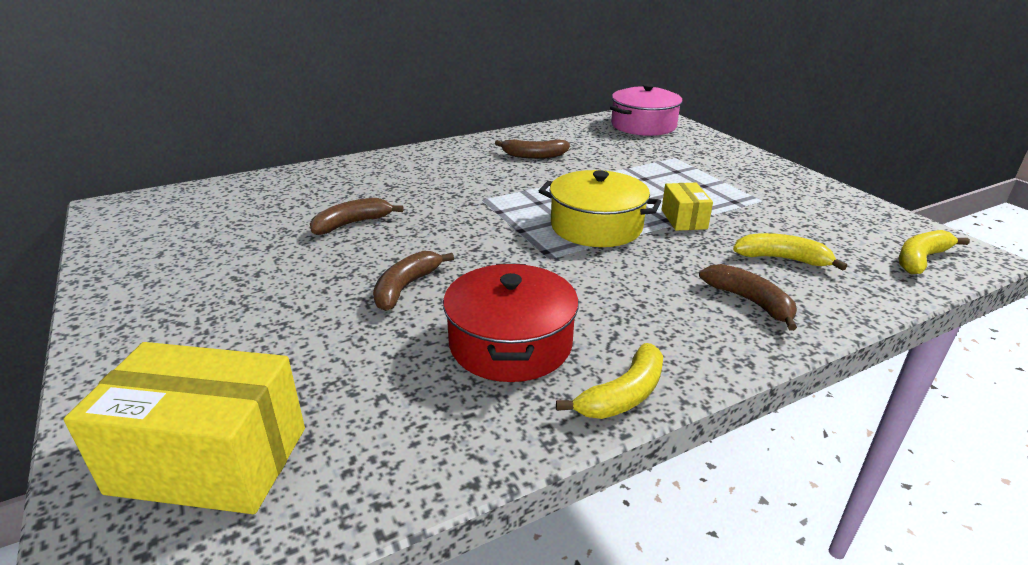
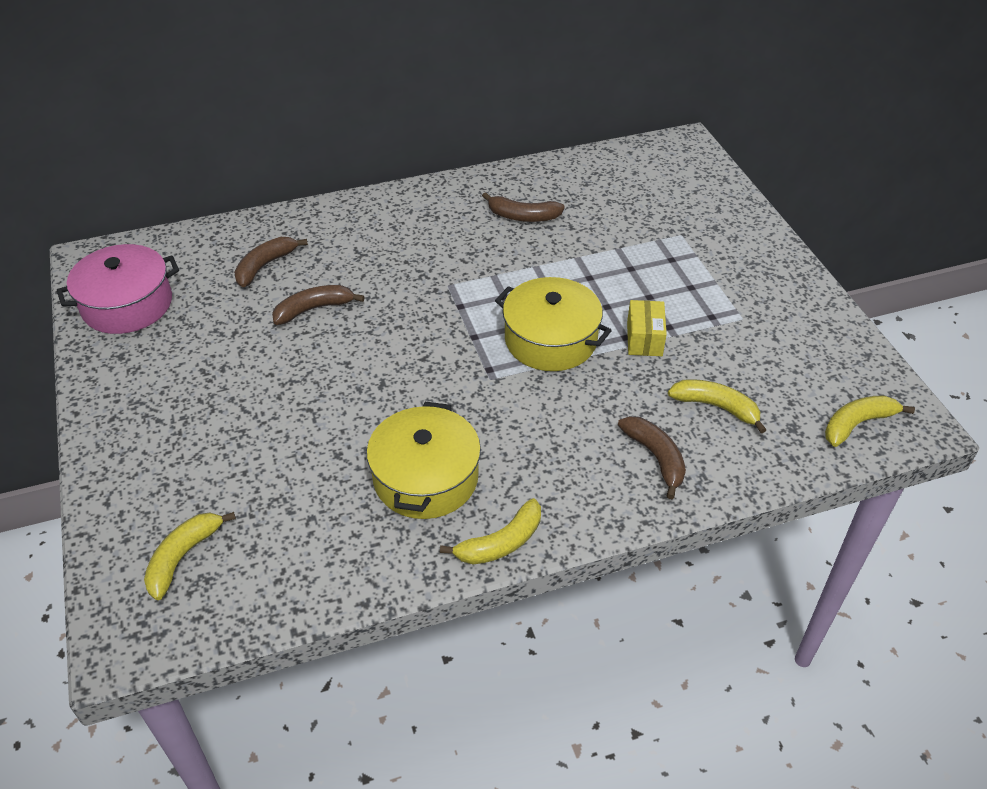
camera: 10 degrees right, 15 degrees up
yellow box [64,342,305,514] -> yellow banana [144,512,236,600]
brown banana [373,251,454,311] -> brown banana moved to [234,237,308,287]
red pot [443,264,579,382] -> yellow pot [366,402,481,519]
pink pot [610,84,683,136] -> pink pot moved to [57,244,179,334]

